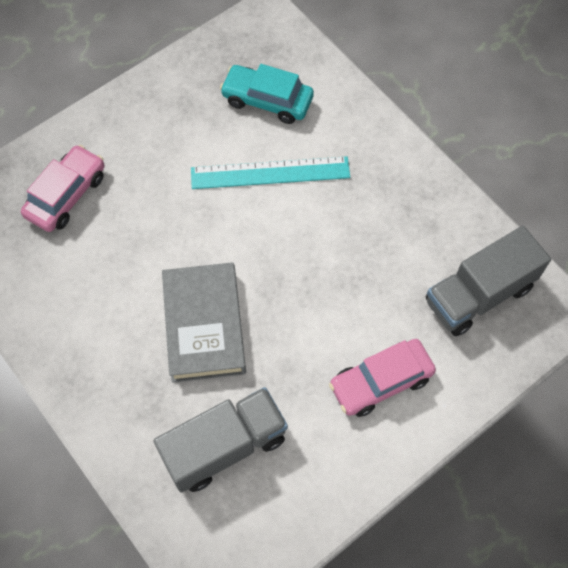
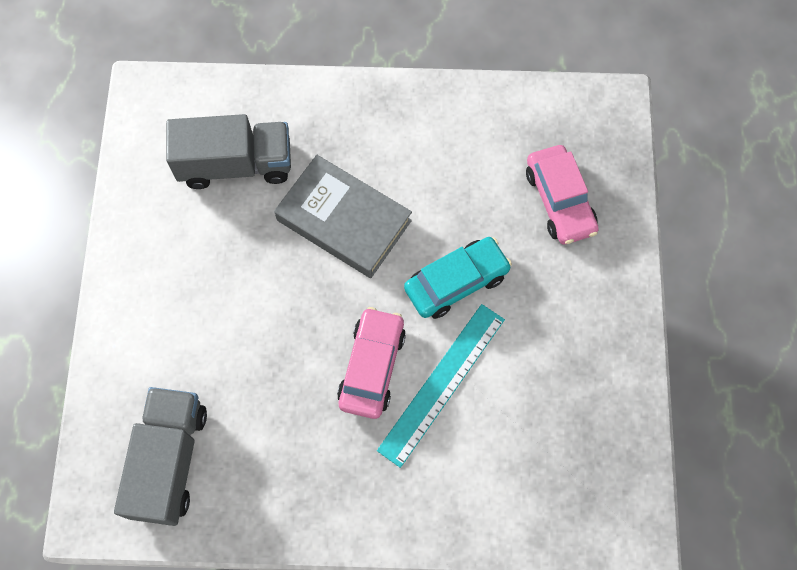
camera: 130 degrees right, 5 degrees up
grey truck [153,387,288,493] -> grey truck turned 105 degrees counterclockwise [166,114,291,189]
turquoise car [220,64,314,124] -> turquoise car moved to [404,237,512,319]
pink car [329,339,436,417] -> pink car moved to [337,307,406,419]

